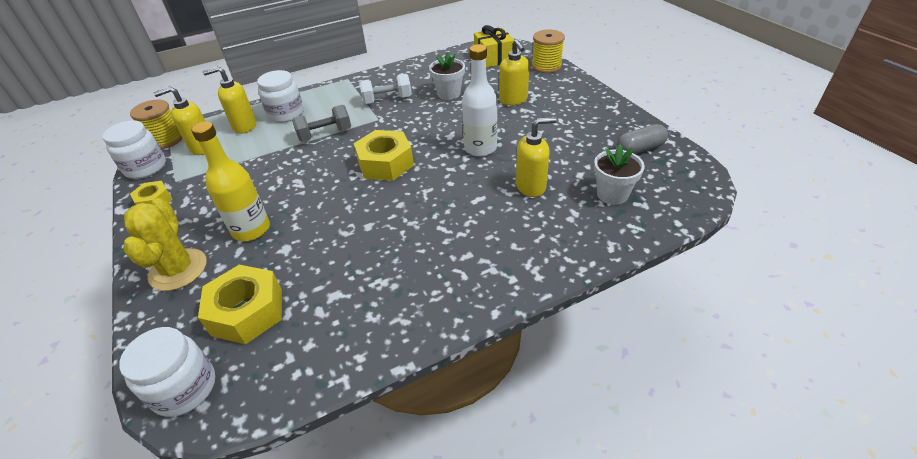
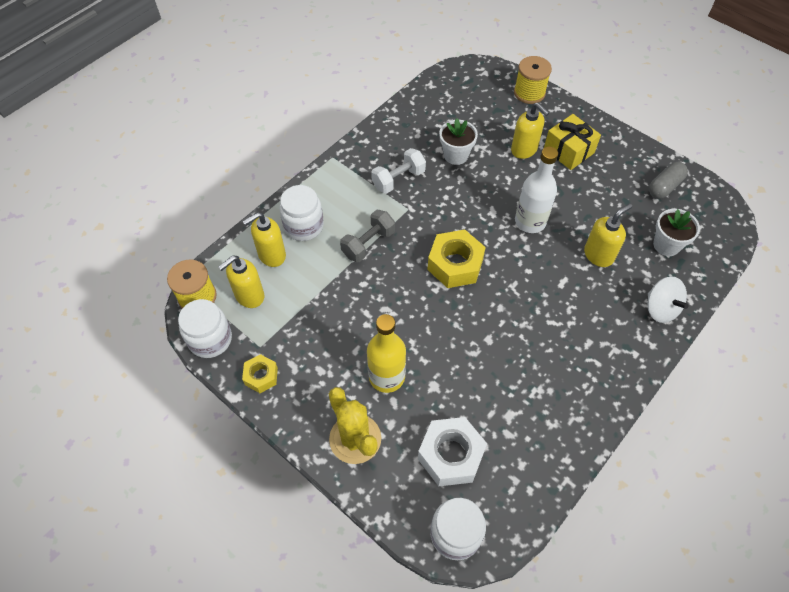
camera: 25 degrees left, 15 degrees up
yellow nut [198,265,282,344] -> white nut [418,417,487,486]
yellow gift [474,25,515,68] -> yellow gift moved to [544,114,601,170]
none -> white spinning top [647,276,689,323]

